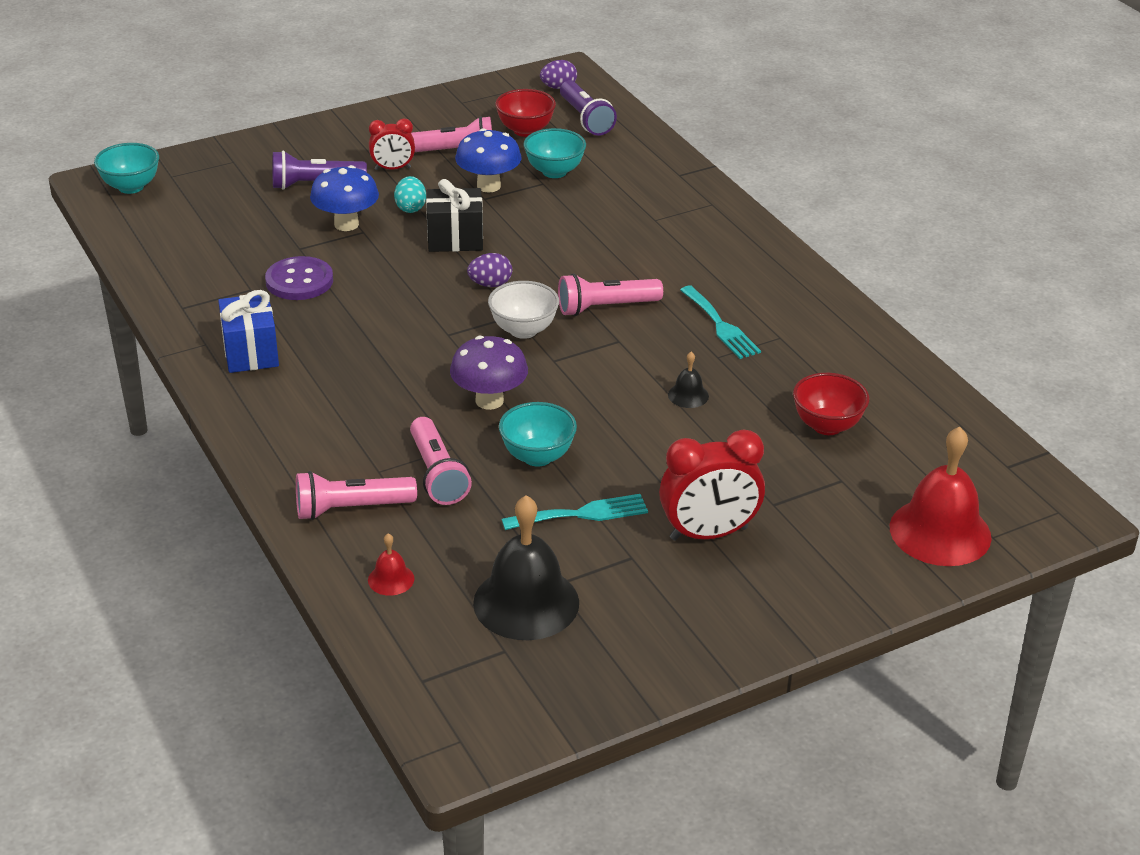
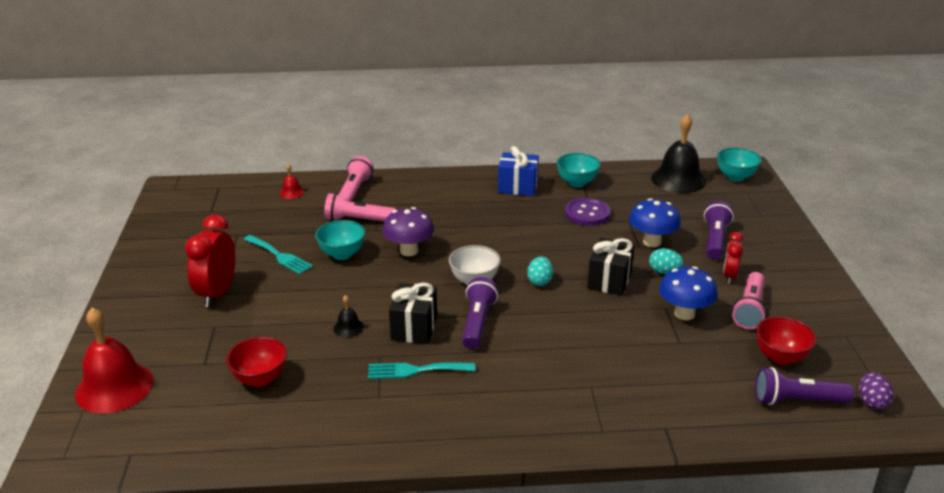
camera: 115 degrees right, 5 degrees down
purple egg [467,253,512,287] -> turquoise egg [527,257,553,286]
black bell [473,495,579,640] -> black bell moved to [651,114,706,193]
turquoise fork [502,494,648,530] -> turquoise fork turned 60 degrees counterclockwise [244,235,313,274]
turquoise bowl [524,128,586,178] -> turquoise bowl moved to [556,153,601,187]
pink flashlight [558,274,663,316] -> purple flashlight [462,277,498,349]
none -> black gift [389,282,437,344]

